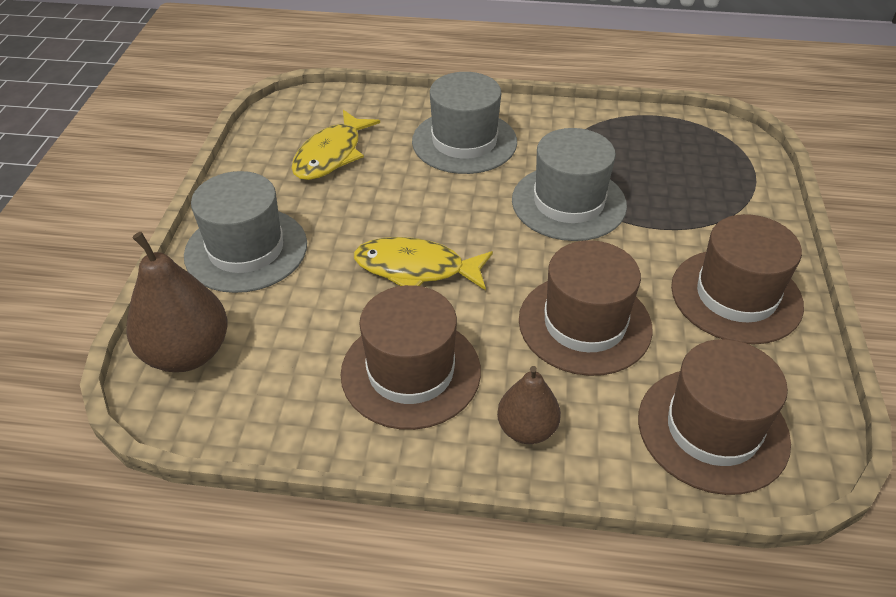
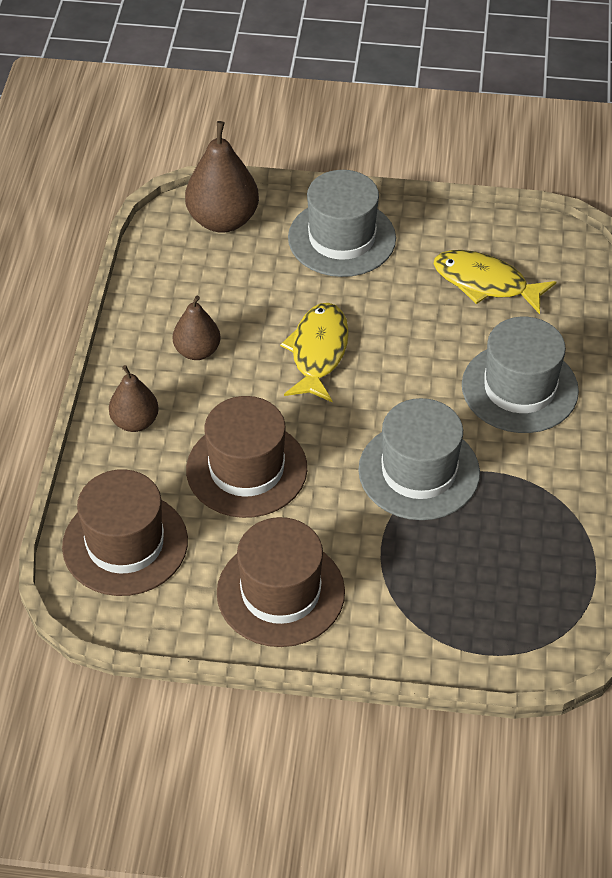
camera: 90 degrees right, 5 degrees up
brown hat [341,285,481,430] -> brown pear [173,296,220,360]

